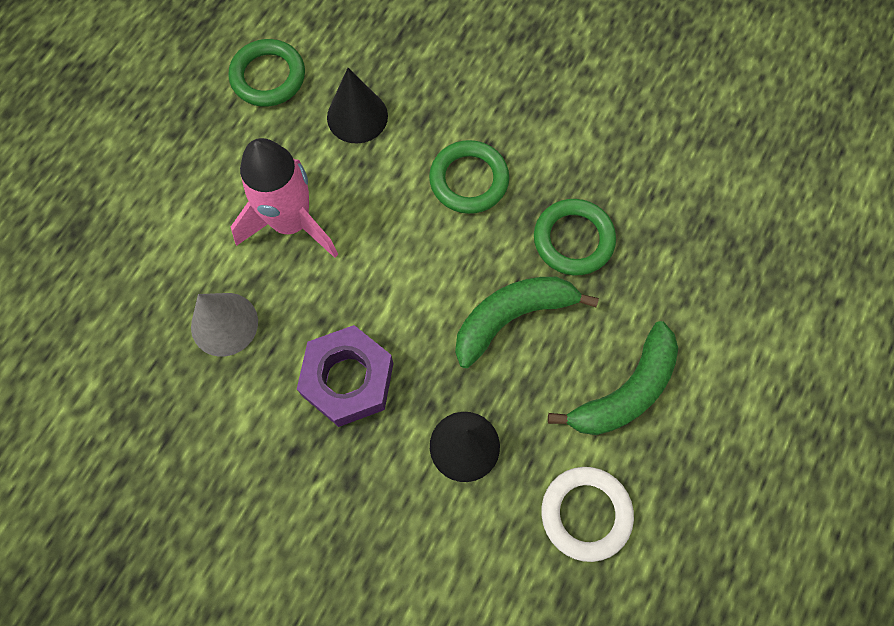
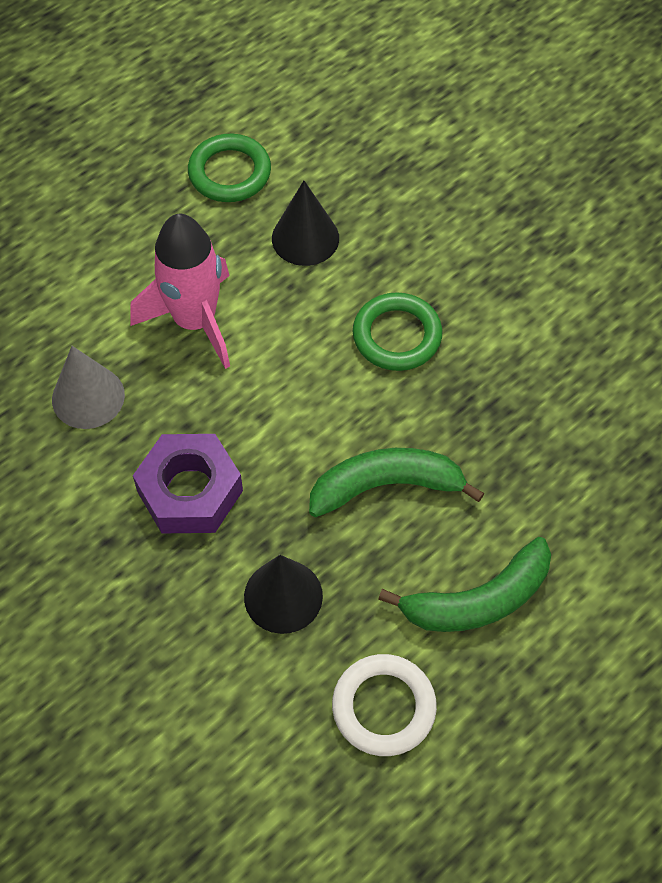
camera: 20 degrees right, 10 degrees down
green ring [534,199,616,276] -> none

